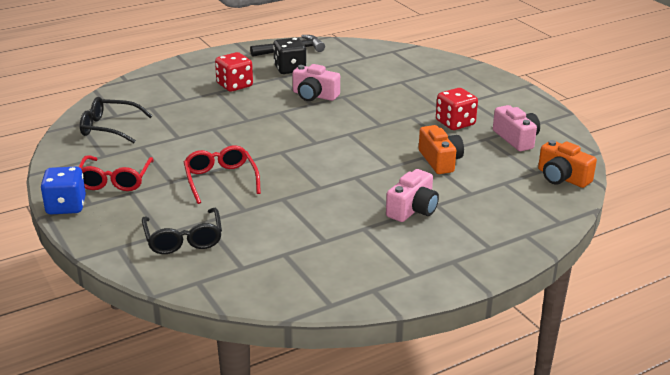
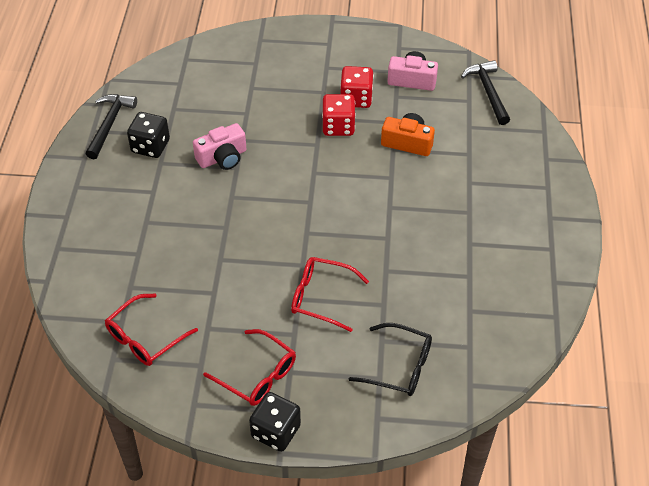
camera: 55 degrees left, 20 degrees up
blue dice [41,167,86,214] -> black dice [249,392,301,452]
black glasses [80,97,152,143] -> red glasses [105,294,198,366]
red dice [215,52,253,92] -> red dice moved to [322,94,356,136]
pink camera [386,169,439,222] -> none
orange camera [538,140,597,188] -> black hammer [461,60,510,125]

